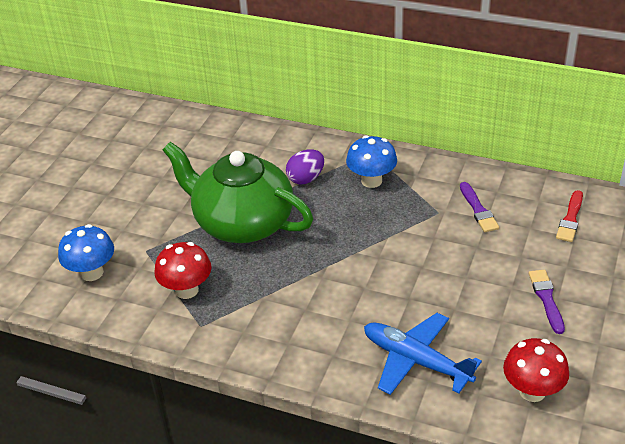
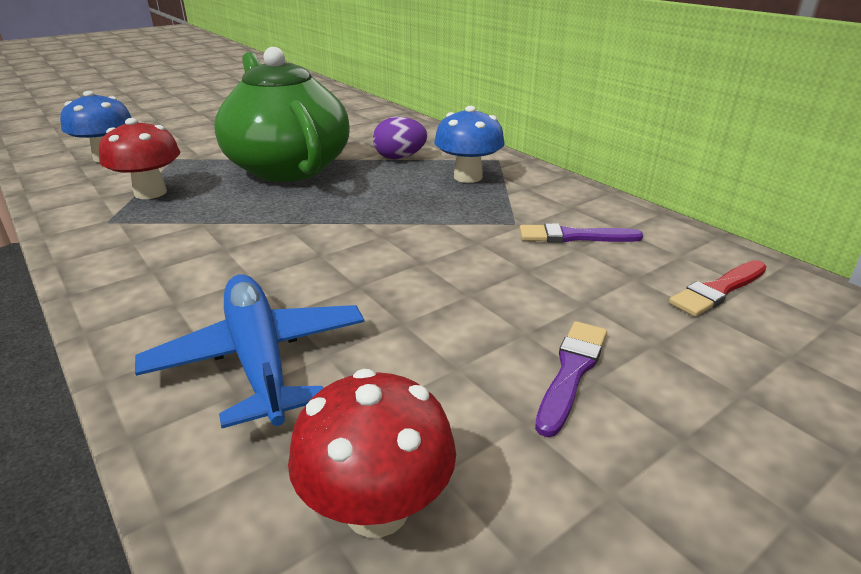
camera: 30 degrees right, 10 degrees down
purple brush [460,182,499,232] -> purple brush turned 75 degrees clockwise [520,223,643,243]

